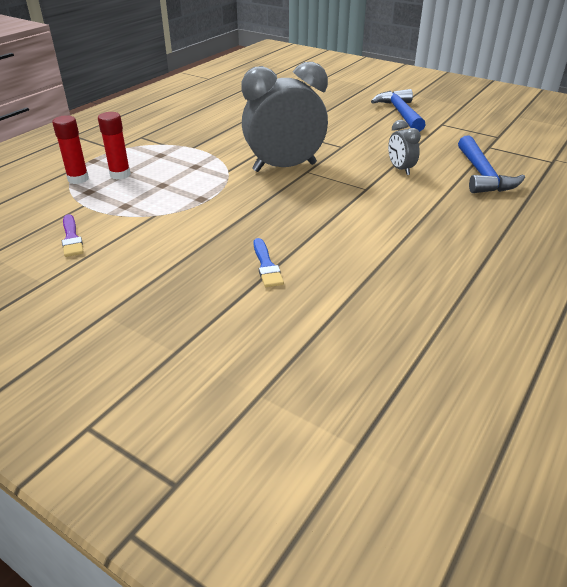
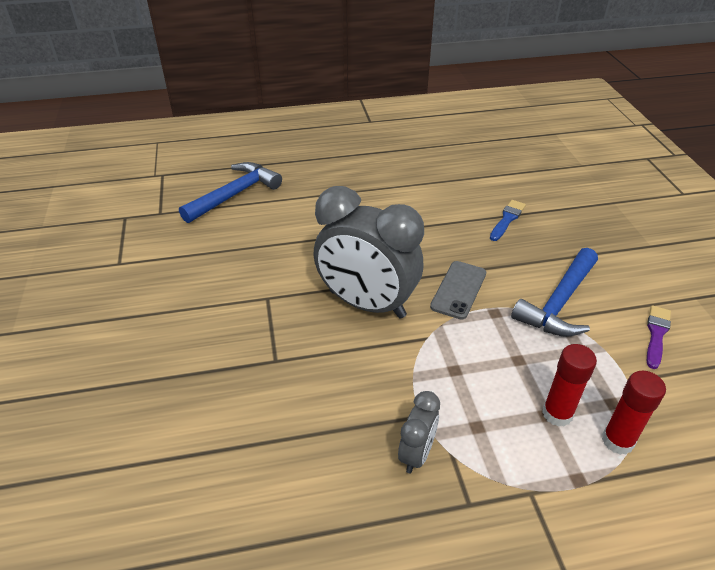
camera: 135 degrees left, 5 degrees up
blue hammer [371,89,426,132] -> blue hammer moved to [511,248,598,337]
grey clock [388,120,421,175] -> grey clock moved to [398,391,440,473]
none -> grey phone [430,261,486,320]

